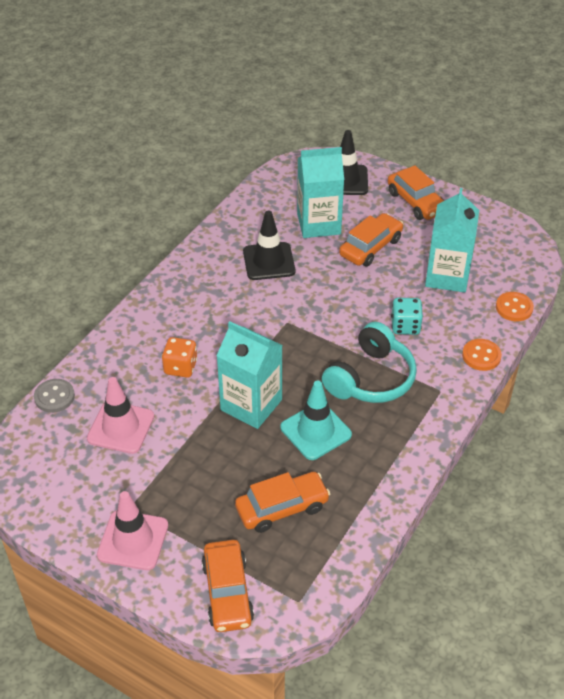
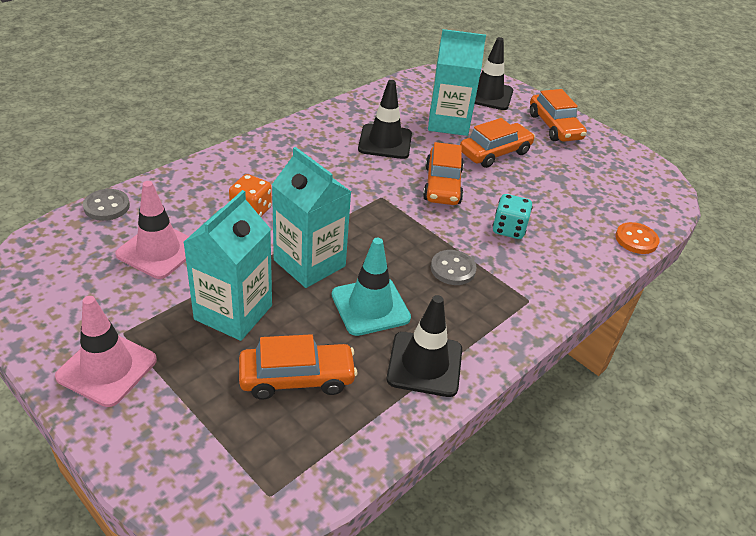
camera: 10 degrees right, 5 degrees down
orange car [202,540,254,632] -> orange car moved to [423,142,464,205]
turquoise headphones [322,322,417,403] -> grey button [431,250,477,285]
turquoise carton [425,188,479,293] -> turquoise carton moved to [183,190,272,341]
orange button [462,339,502,371] -> none
none -> black traffic cone [387,295,462,397]

